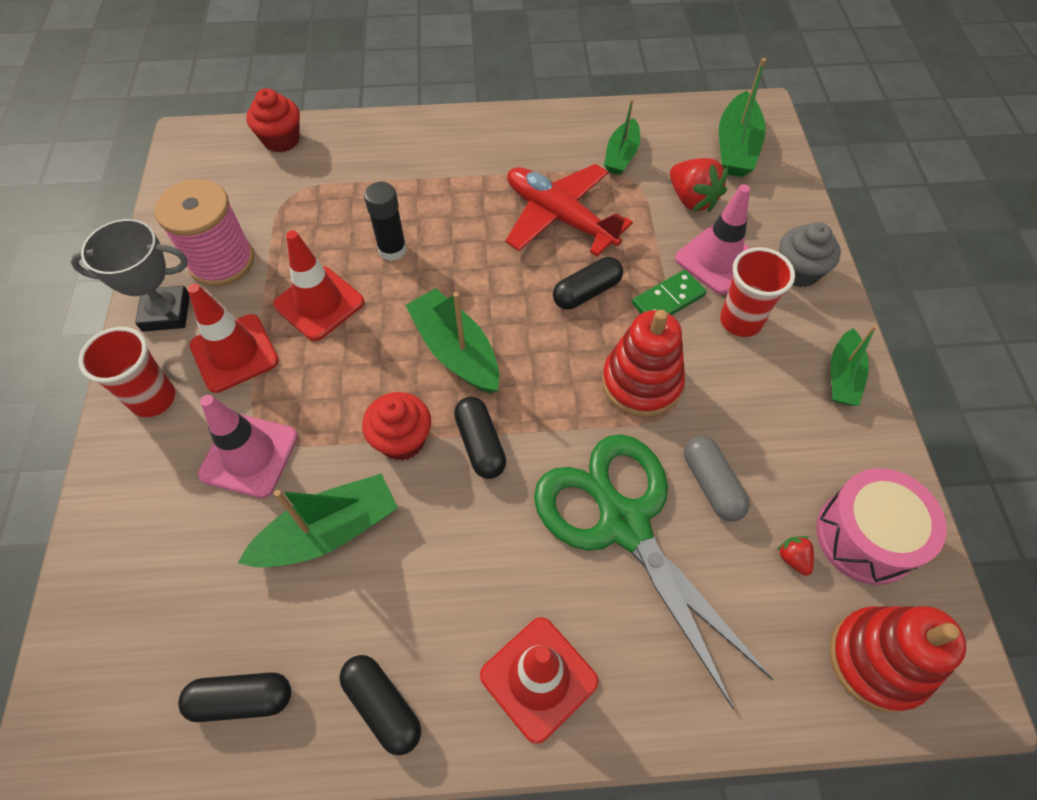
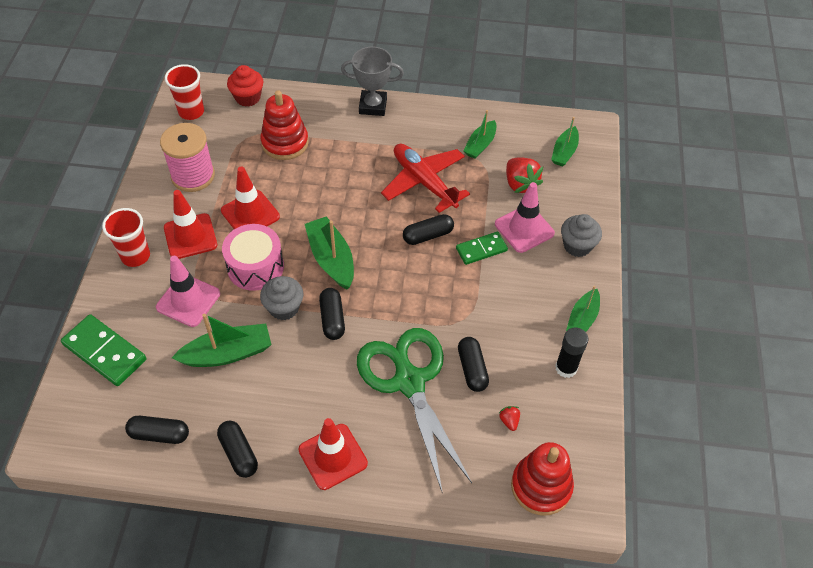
camera: 10 degrees right, 5 degrees down
grey trophy [71,219,190,332] -> grey trophy moved to [341,47,404,116]
red cupcake [362,392,431,461] -> grey cupcake [260,276,303,320]
black glue stick [364,182,407,261] -> black glue stick moved to [555,327,588,378]
red stacking toy [602,310,685,417] -> red stacking toy moved to [260,90,309,160]
grey capsule [684,436,750,521] -> black capsule [458,337,489,392]
green boat [719,58,766,177] -> green boat [551,117,579,167], size x0.66
red cup [720,247,795,337] -> red cup moved to [165,64,204,120]
pink drum [816,468,947,585] -> pink drum moved to [222,224,284,291]
none -> green domino [61,314,146,386]

